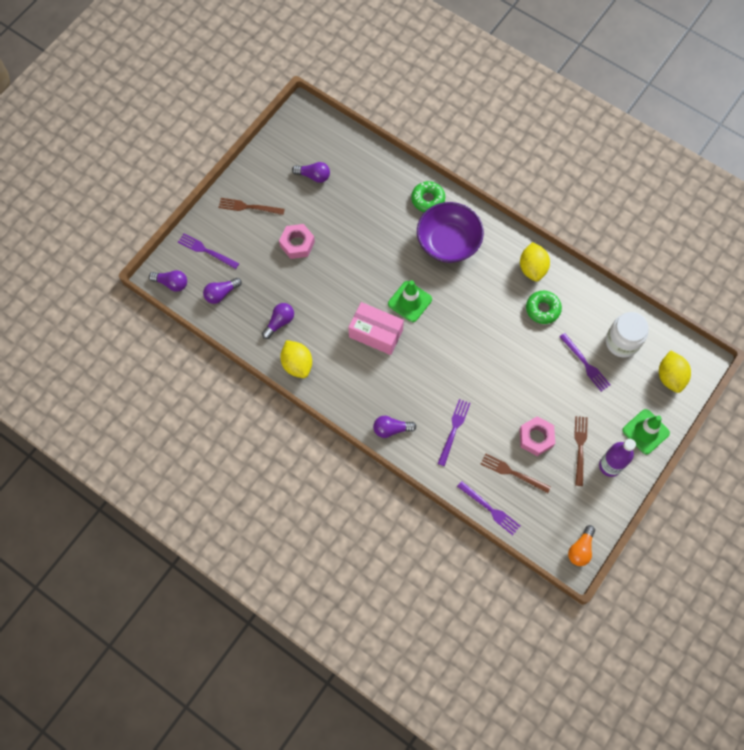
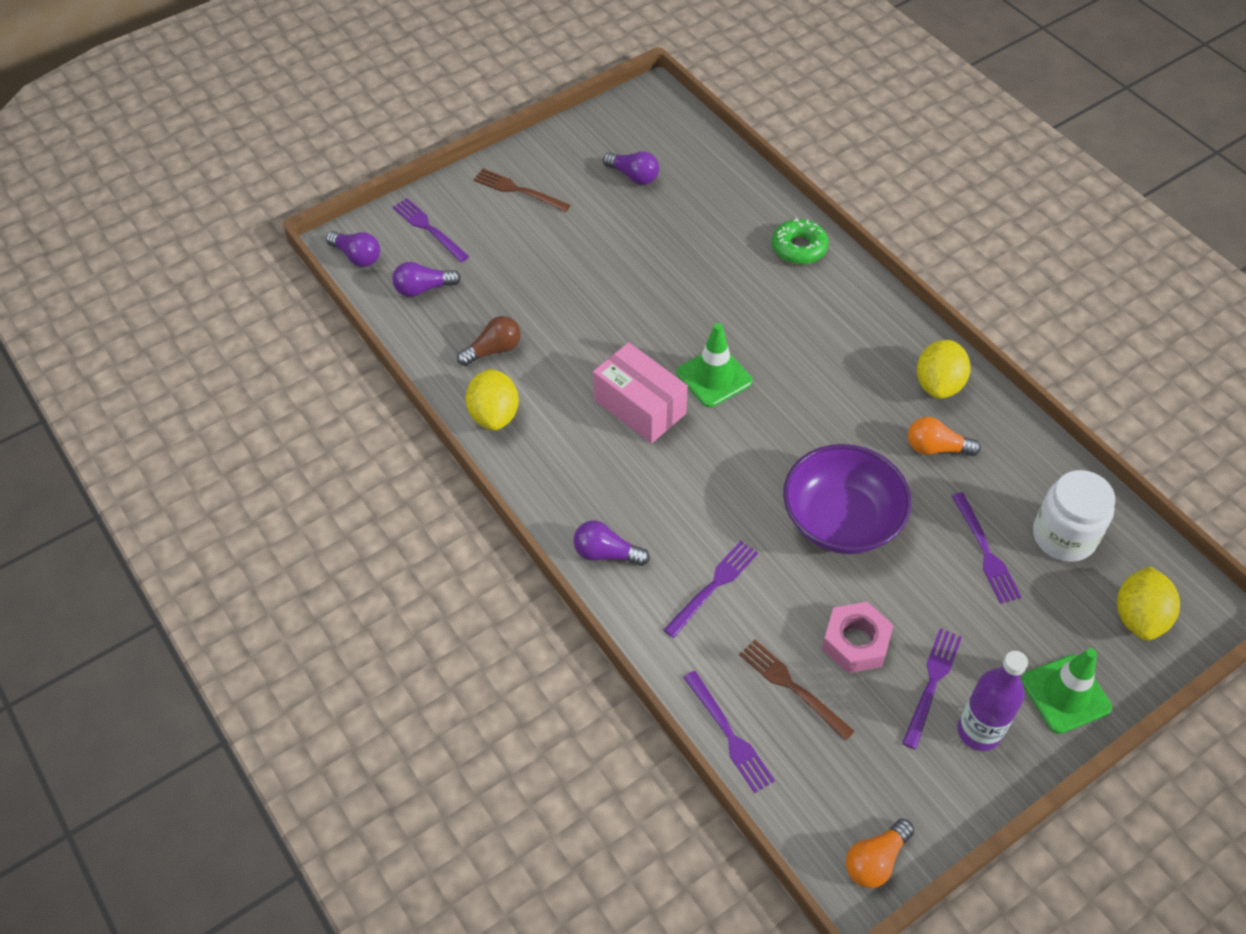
camera: 20 degrees right, 15 degrees down
purple light bulb [262,303,294,339] -> brown light bulb [457,316,521,366]
pink nut [279,224,315,259] -> none
purple bowl [417,202,484,263] -> purple bowl moved to [783,444,911,554]
green donut [526,291,562,324] -> orange light bulb [908,417,981,456]
brown fork [574,416,588,486] -> purple fork [902,628,962,749]

